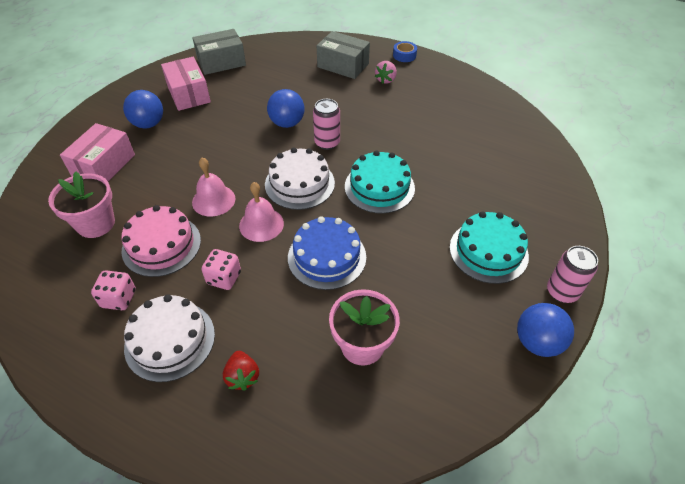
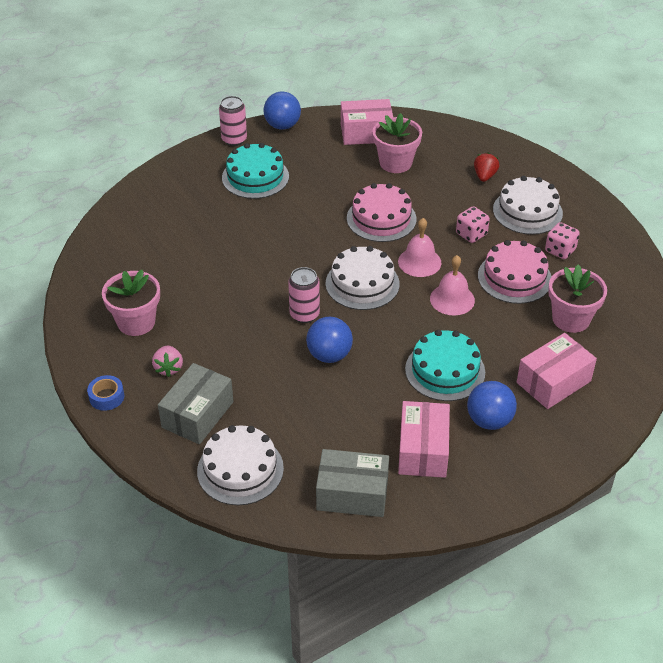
camera: 150 degrees left, 5 degrees down
blue cake [288,216,366,290] -> pink cake [347,183,416,242]
grey box [317,31,370,79] -> grey box turned 60 degrees clockwise [158,363,234,444]
turquoise cake [345,151,415,214] -> turquoise cake moved to [405,330,485,401]
pink strawberry [375,61,397,84] -> pink strawberry turned 120 degrees clockwise [152,346,183,377]
none -> pink flower pot [102,270,160,336]
none -> white cake [197,425,284,505]
none -> pink box [341,99,393,145]

